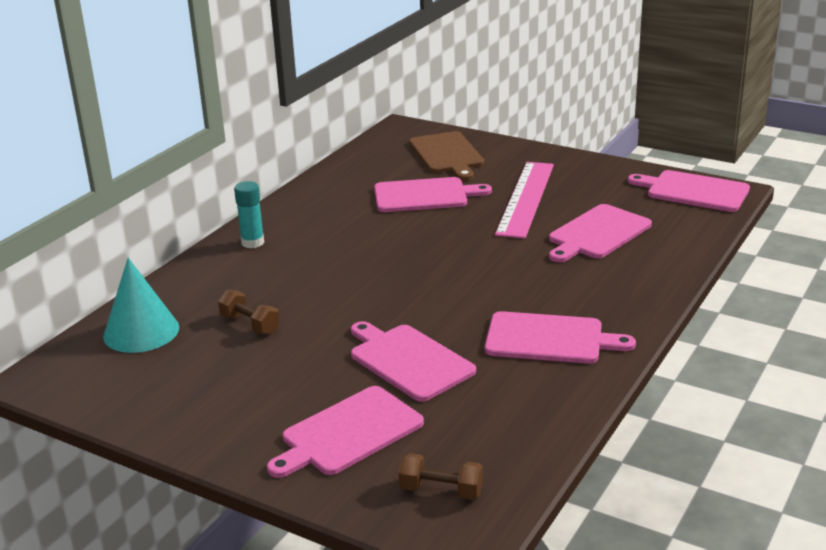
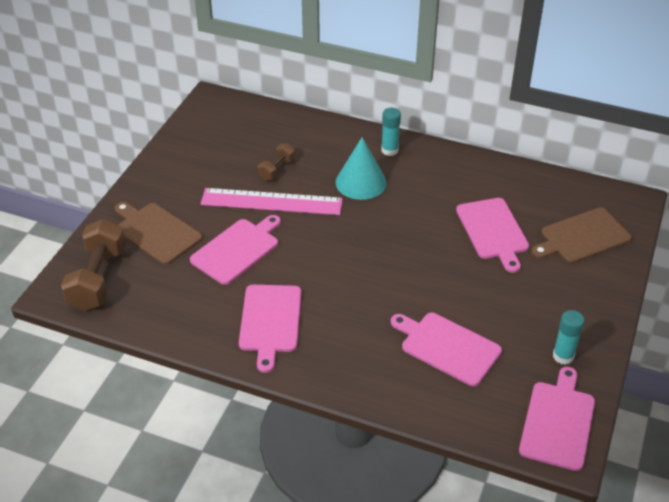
camera: 80 degrees right, 15 degrees up
turquoise cone [103,258,179,353] -> turquoise cone moved to [336,137,387,200]
pink cutting board [267,386,424,478] -> brown cutting board [115,202,202,265]
brown dumbbell [398,453,483,500] -> brown dumbbell [61,219,126,311], size x1.90
pink ruler [495,162,554,239] -> pink ruler moved to [201,188,343,215]
none -> turquoise glue stick [553,310,585,365]

